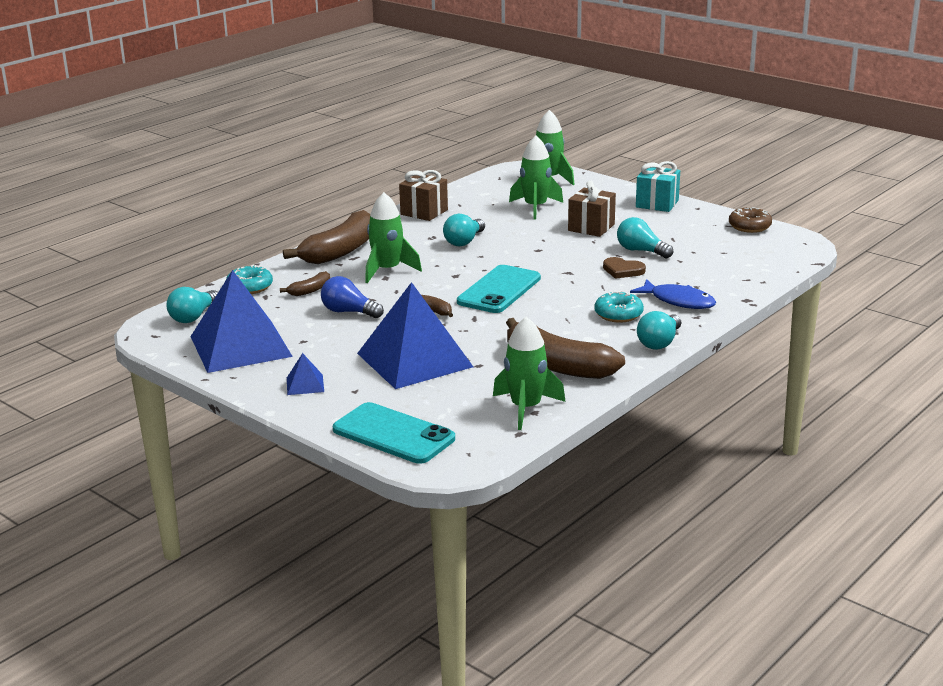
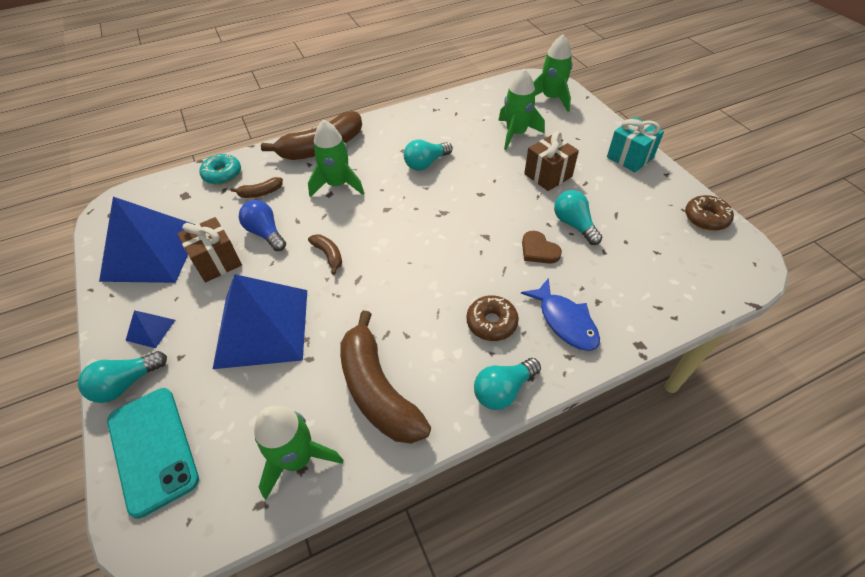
camera: 25 degrees right, 25 degrees up
turquoise light bulb [166,287,218,323] -> turquoise light bulb moved to [78,351,167,403]
brown gift [399,170,448,221] -> brown gift moved to [177,217,242,283]
turquoise phone [457,265,541,313] -> none
turquoise donut [594,291,644,323] -> brown donut [466,295,519,341]

